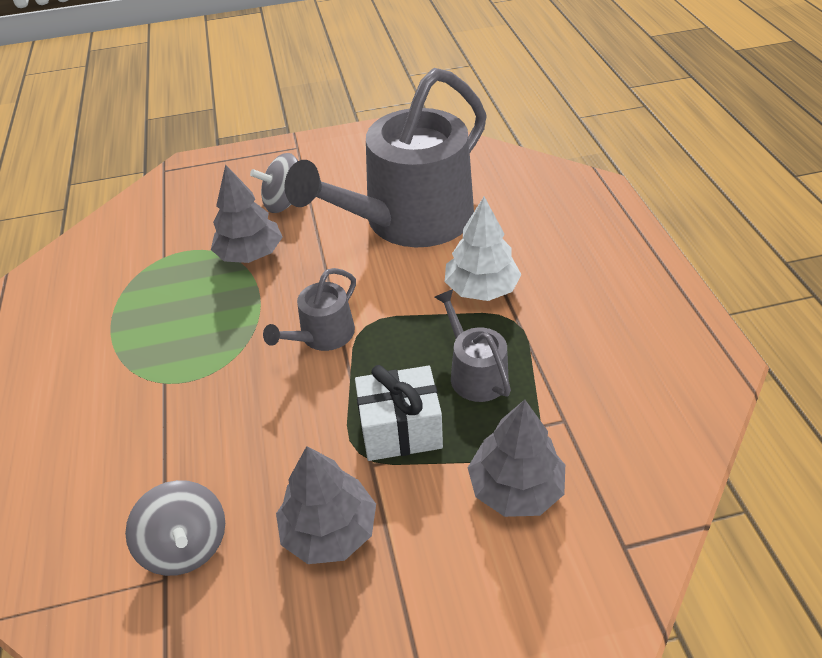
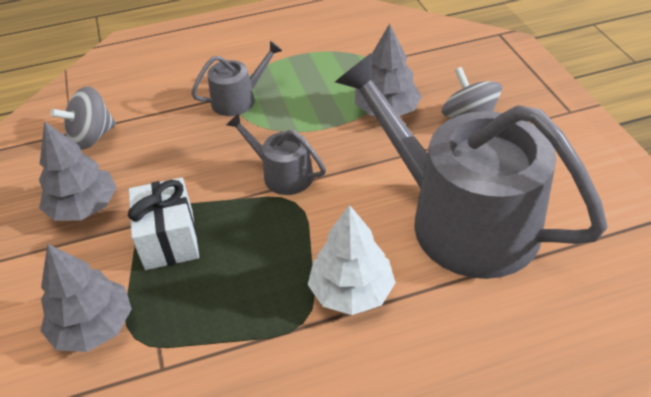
camera: 85 degrees right, 0 degrees up
grey watering can [434,289,511,402] -> grey watering can moved to [191,41,283,116]

